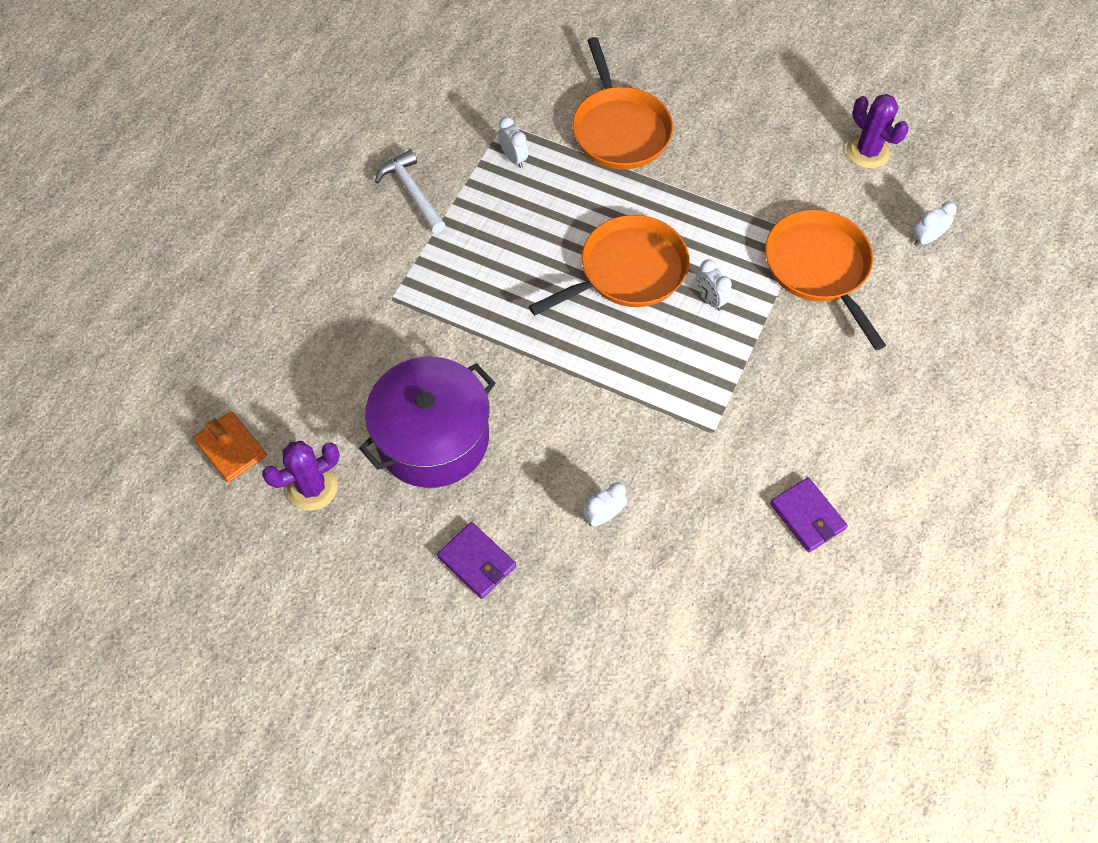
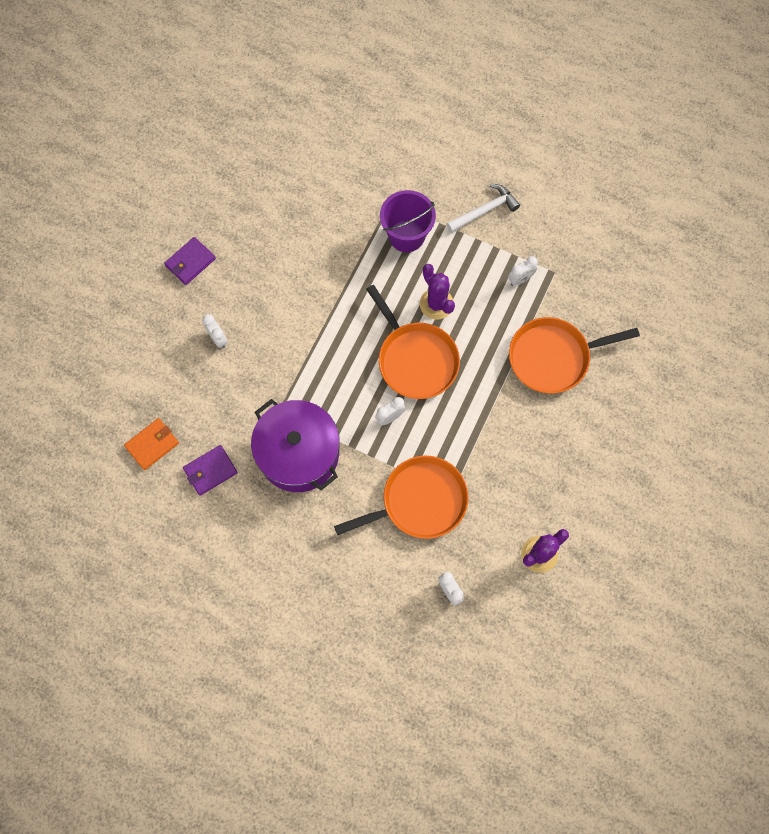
camera: 90 degrees right, 10 degrees up
orange wallet [193,411,267,483] -> orange wallet moved to [124,418,179,470]
purple cactus [262,441,339,511] -> purple cactus moved to [420,264,455,320]
purple pot [359,357,495,488] -> purple pot moved to [251,399,340,492]
none -> purple bucket [380,190,436,252]

